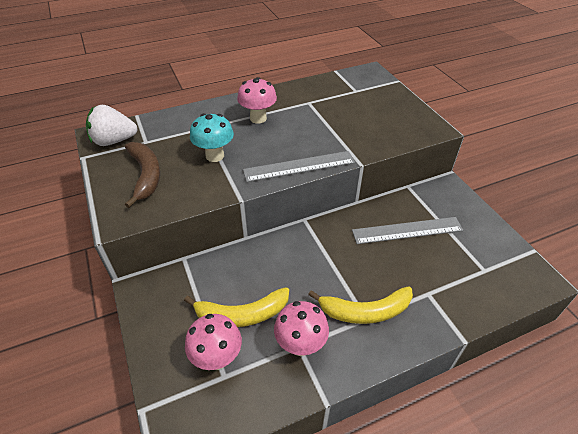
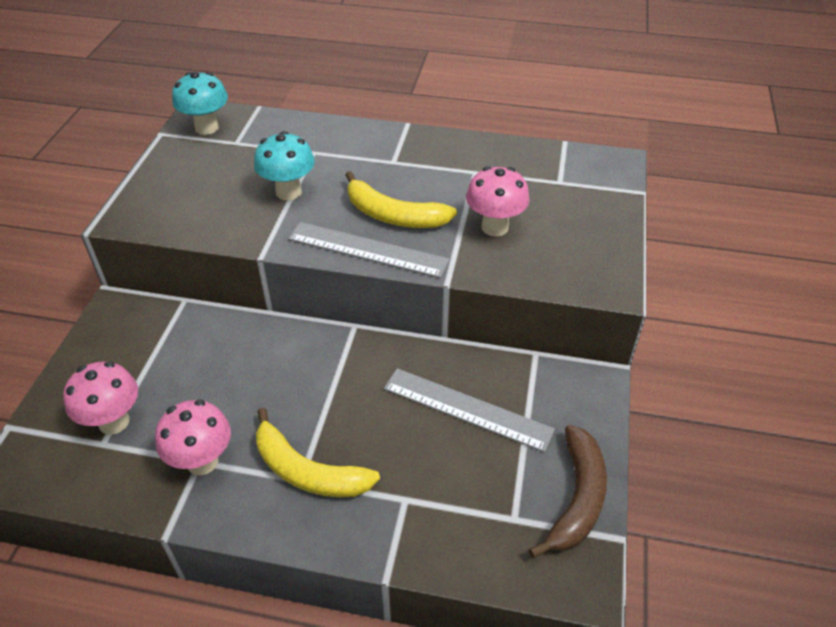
camera: 35 degrees right, 0 degrees up
white strawberry [86,105,138,146] -> turquoise mushroom [172,72,228,135]
brown banana [125,142,160,208] -> brown banana moved to [529,425,607,558]
yellow banana [184,287,289,327] -> yellow banana moved to [346,171,457,228]
pink mushroom [237,77,277,124] -> pink mushroom moved to [466,166,530,236]

